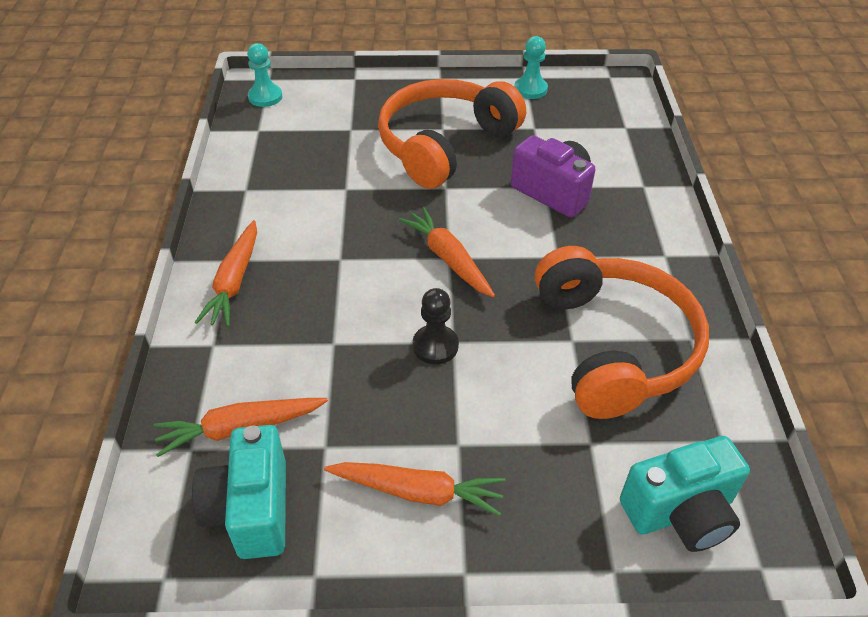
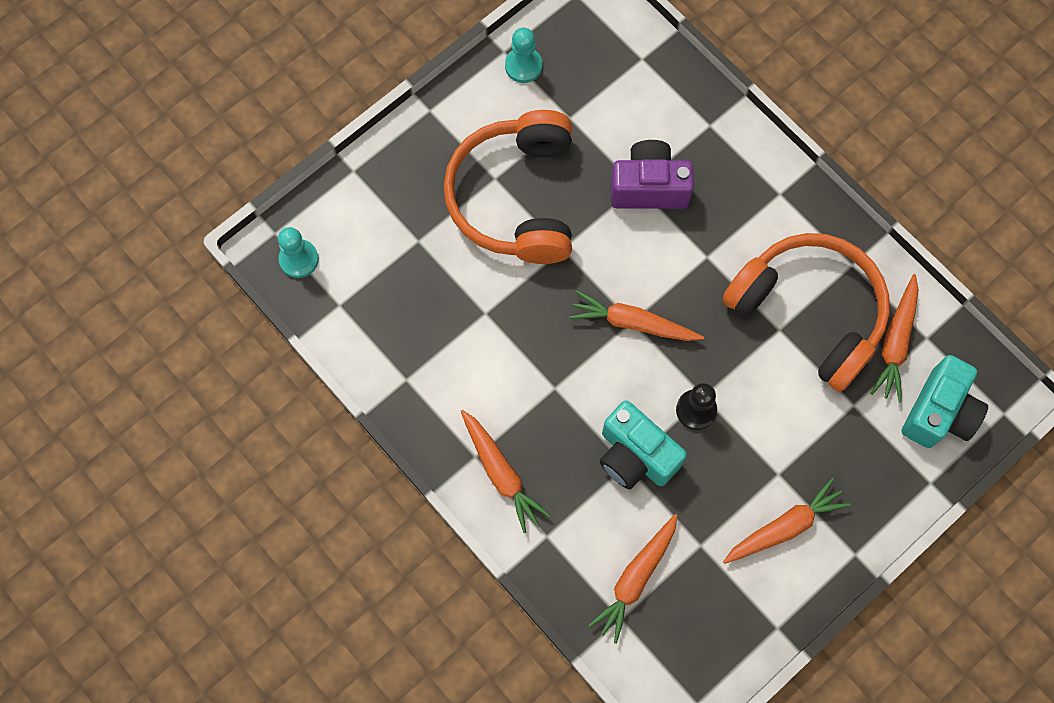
camera: 40 degrees left, 25 degrees up
turquoise camera [192,425,286,559] -> turquoise camera moved to [600,401,687,489]
none -> orange carrot [870,274,918,402]

